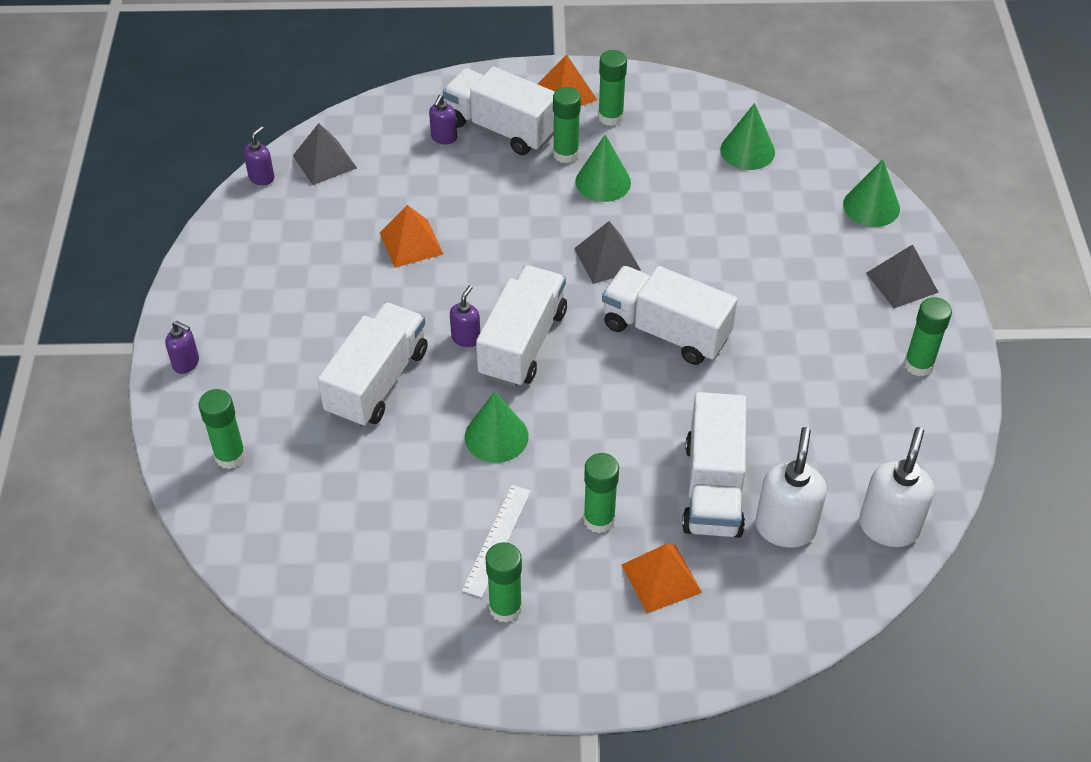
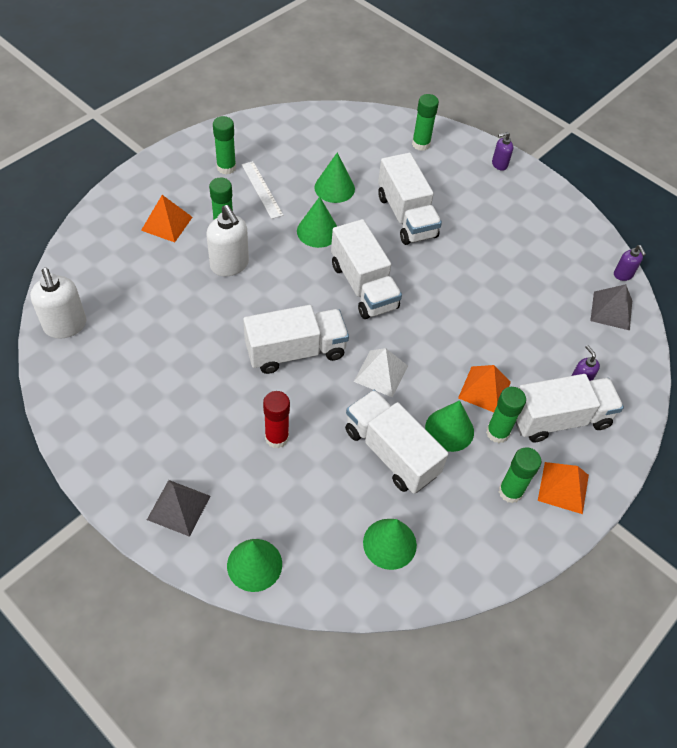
camera: 130 degrees right, 5 degrees up
orange pyramid [380,205,443,268] -> orange pyramid moved to [458,365,511,412]
purple soap dispenser [450,285,480,347] -> none
grey pyramid [574,221,641,284] -> white pyramid [354,348,408,398]
white truck [682,392,747,538] -> white truck moved to [345,390,448,494]
white soap dispenser [756,427,827,548] -> white soap dispenser moved to [206,205,249,276]
green glue stick [904,297,952,376] -> none
none -> red glue stick [263,391,290,448]
none -> green cone [314,153,355,203]

